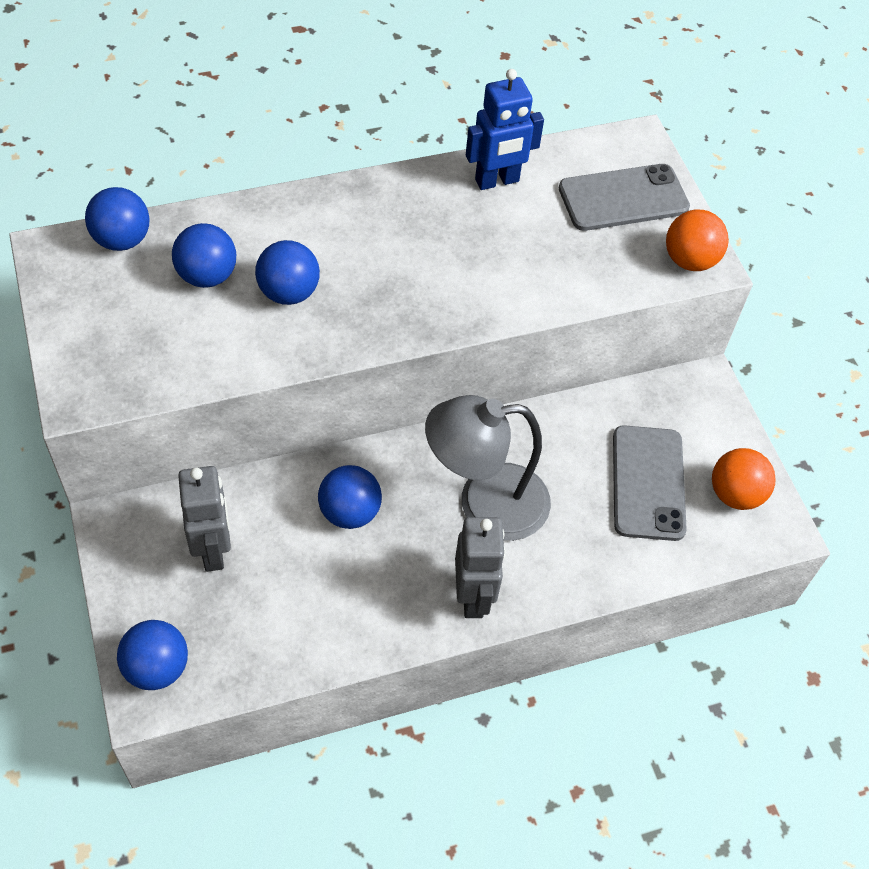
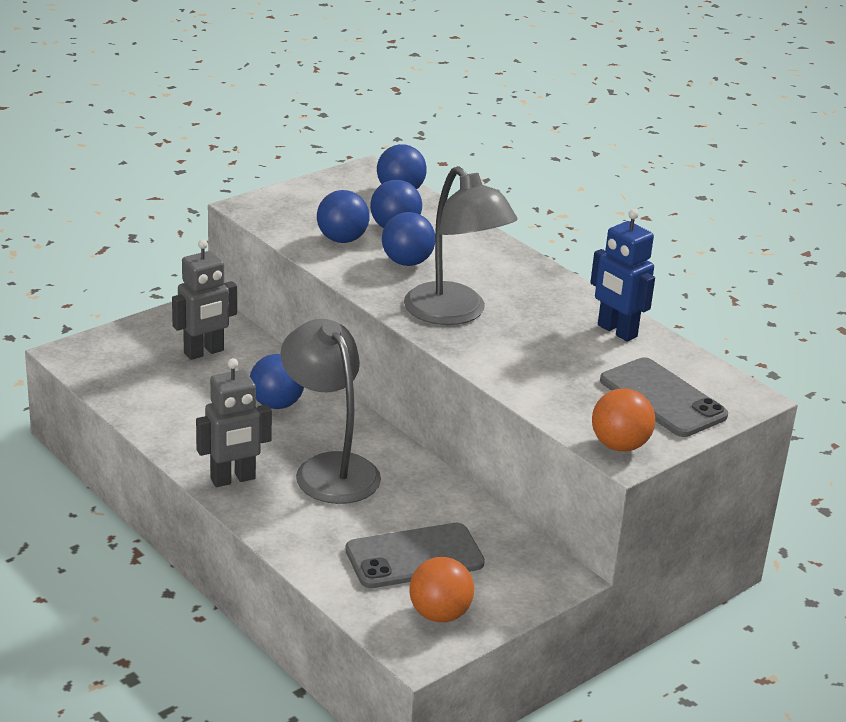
camera: 70 degrees right, 25 degrees down
blue ball [117,620,188,690] -> blue ball moved to [317,190,370,243]
none -> grey lamp [404,166,518,325]

